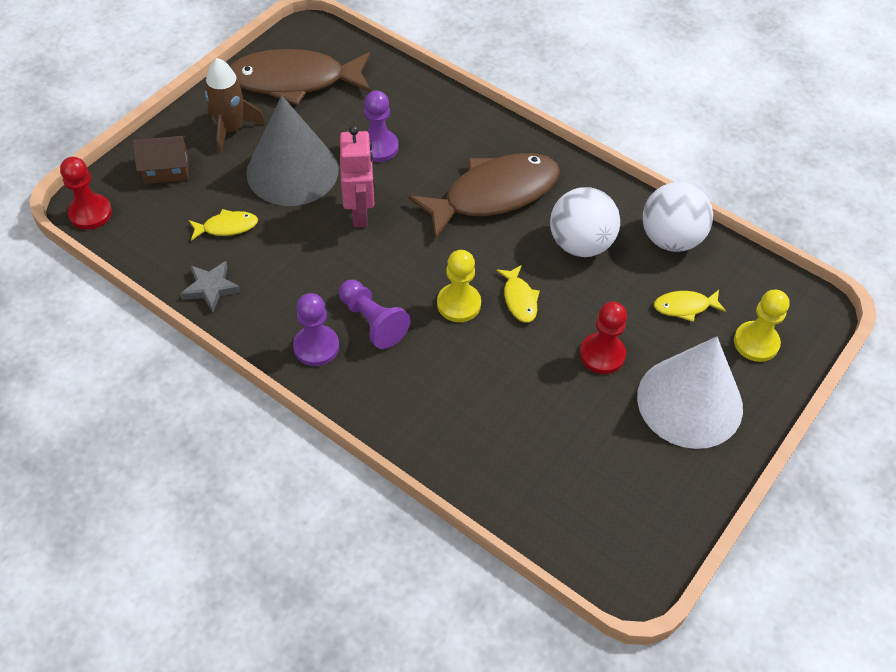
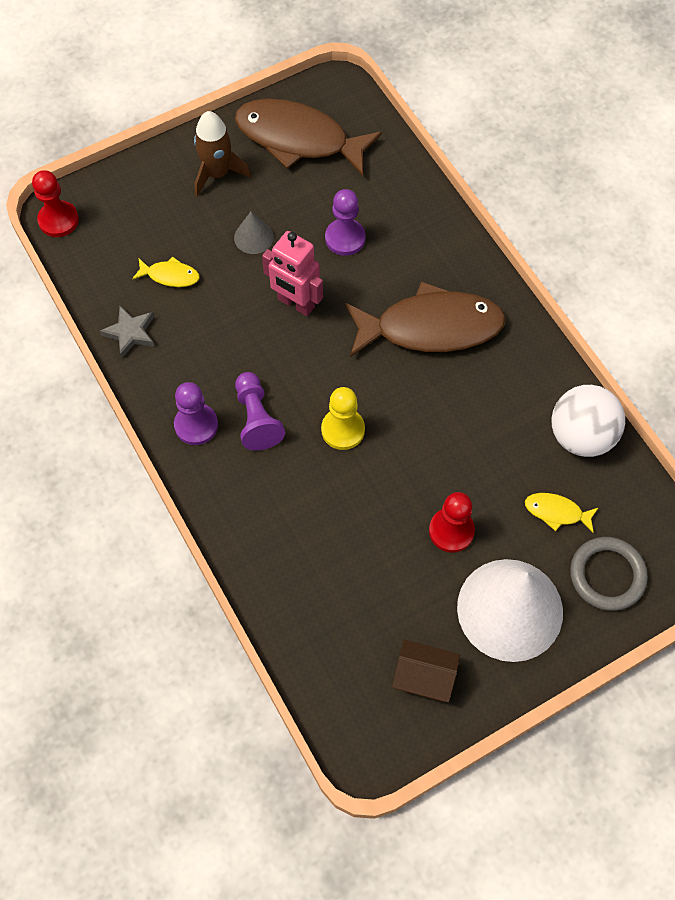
camera: 25 degrees right, 10 degrees up
brown house [132,136,189,184] -> brown house moved to [392,639,460,702]
grey cone [246,96,339,206] -> grey cone [234,212,274,254], size x0.43
pink robot [340,126,375,227] -> pink robot turned 105 degrees clockwise [262,231,323,316]
yellow fish [496,265,540,323] -> none
white ball [550,187,620,257] -> none
yellow pawn [734,290,789,362] -> grey ring [570,537,648,611]

